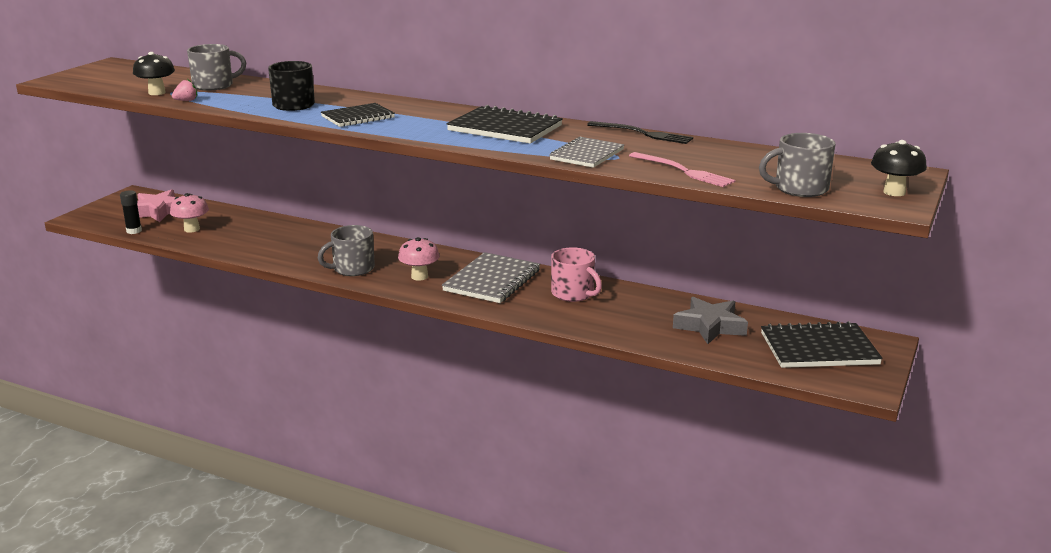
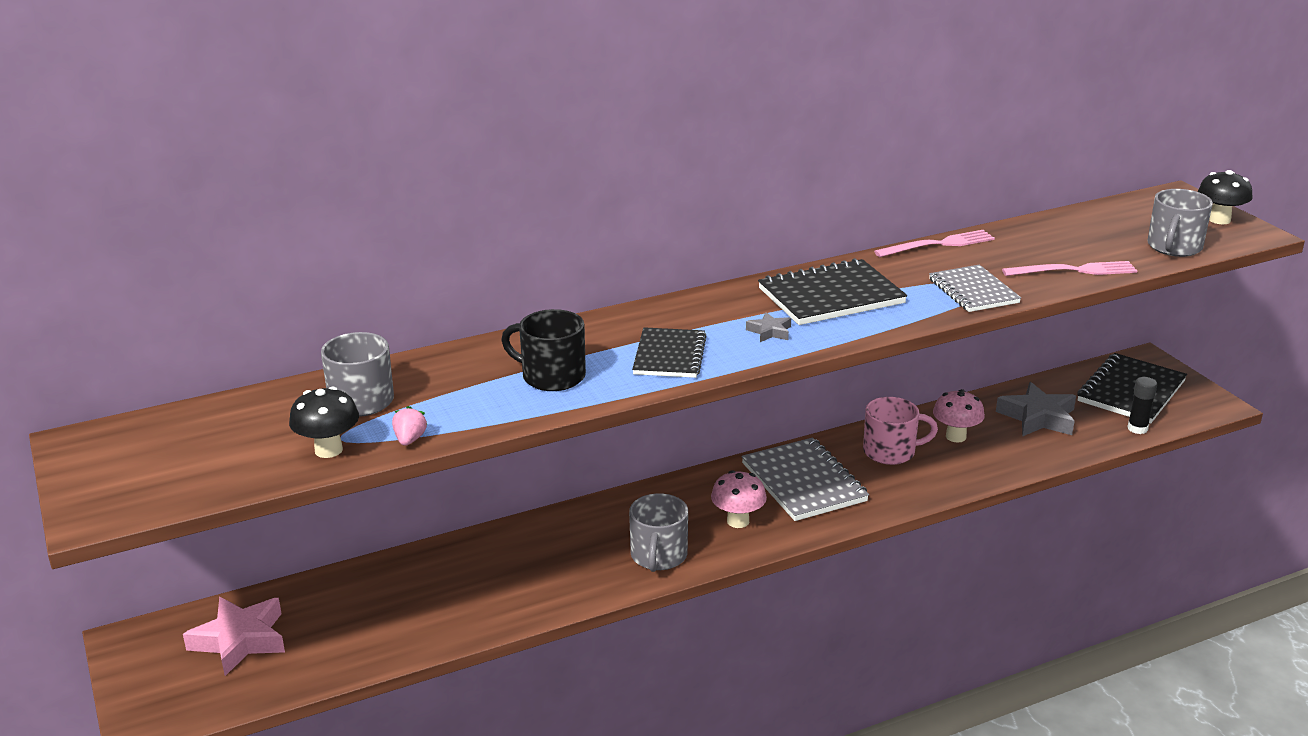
camera: 50 degrees left, 5 degrees up
black glue stick [120,190,142,234] -> black glue stick moved to [1127,377,1157,434]
pink mushroom [170,193,209,233] -> pink mushroom moved to [933,389,985,443]
black fork [587,121,693,144] -> pink fork [874,230,995,257]
none -> grey star [746,312,791,342]

